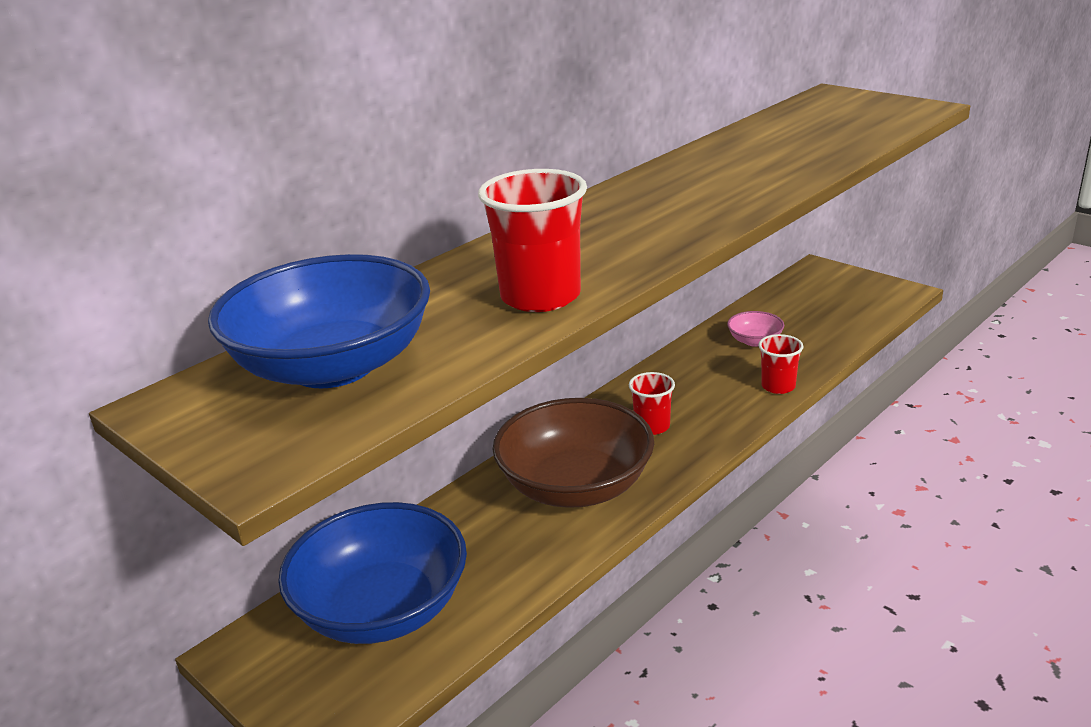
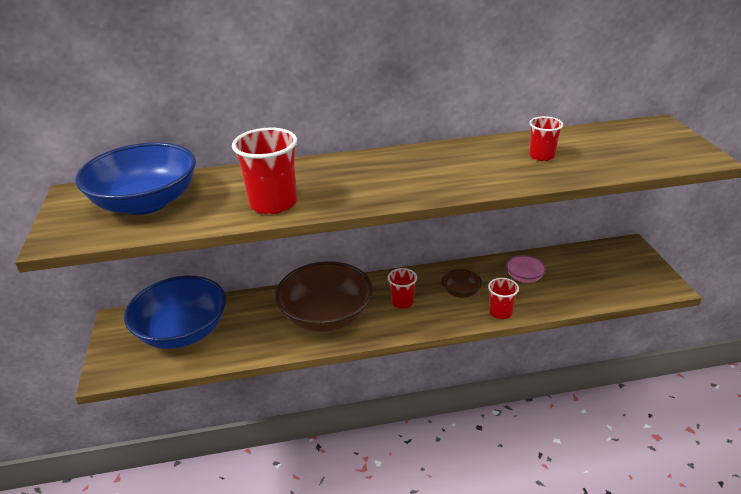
camera: 35 degrees right, 5 degrees up
none -> brown bowl [442,269,482,298]
none -> red cup [529,116,563,161]

